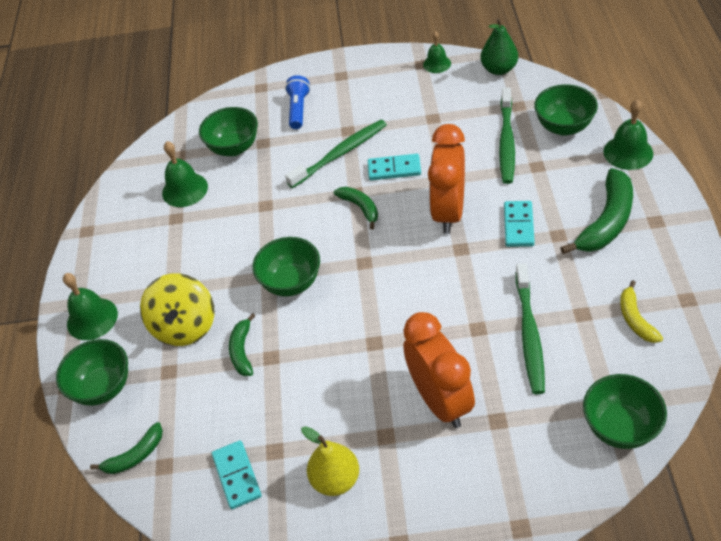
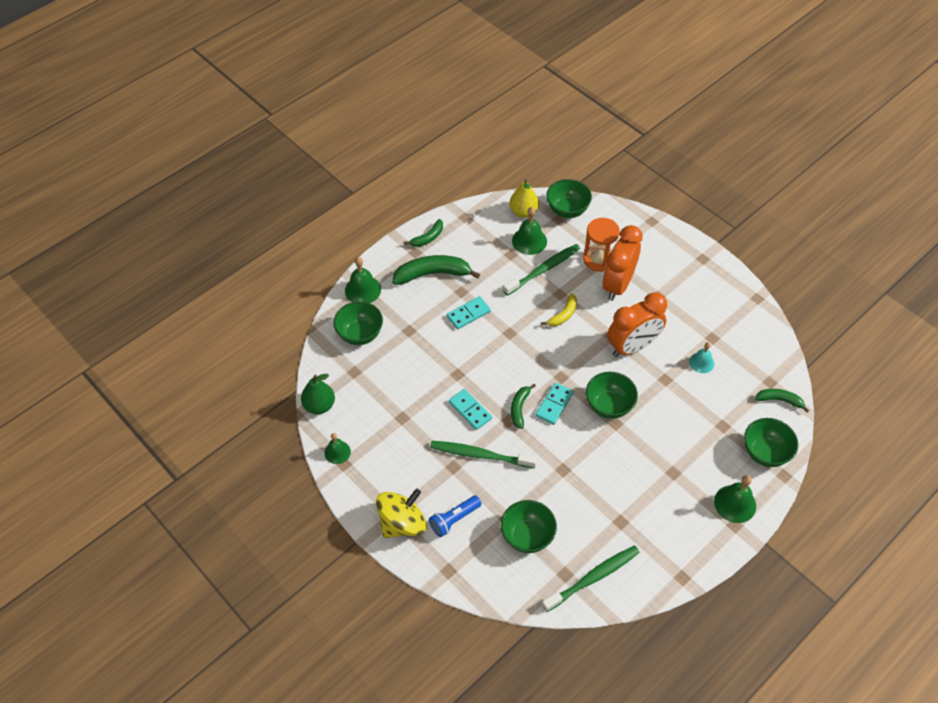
camera: 135 degrees left, 5 degrees up
yellow spinning top [140,273,215,346] -> yellow spinning top moved to [376,489,427,538]
green bell [162,141,208,207] -> green bell moved to [512,207,547,255]
turquoise domino [212,440,262,509] -> turquoise domino moved to [535,383,574,425]
green banana [229,313,255,376] -> green banana moved to [404,219,443,247]
yellow pear [301,426,359,496] -> yellow pear moved to [509,179,539,218]
orange clock [428,124,465,234] -> orange clock moved to [607,292,667,357]
green toothbrush [499,88,515,184] -> green toothbrush moved to [542,545,640,612]
yellow banana [620,280,663,343] -> yellow banana moved to [541,293,577,326]
none -> orange hourglass [583,218,620,272]
none -> turquoise bell [689,342,714,373]

